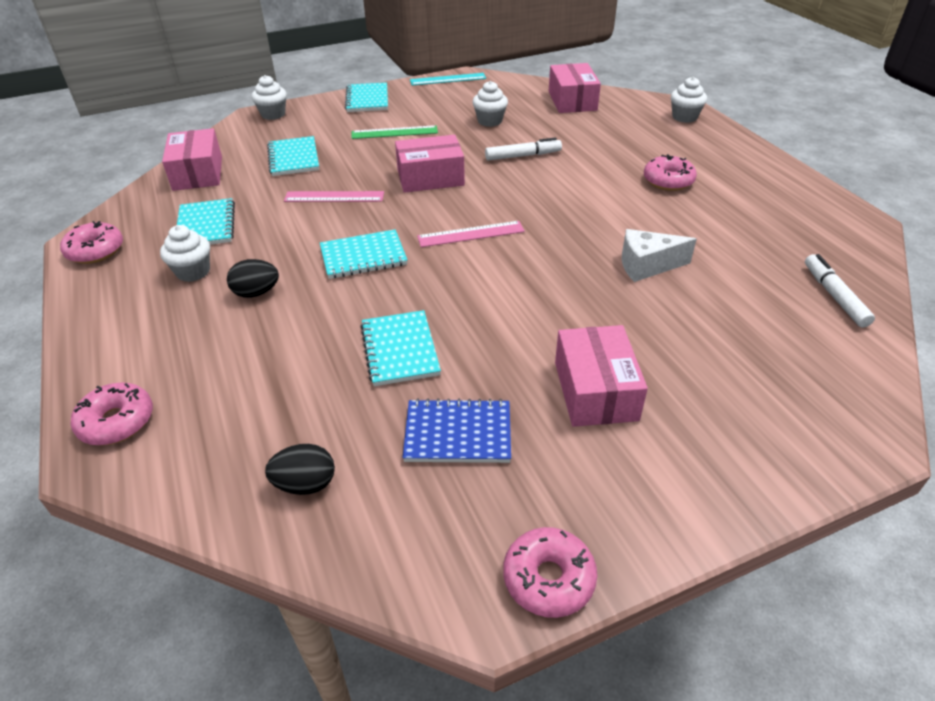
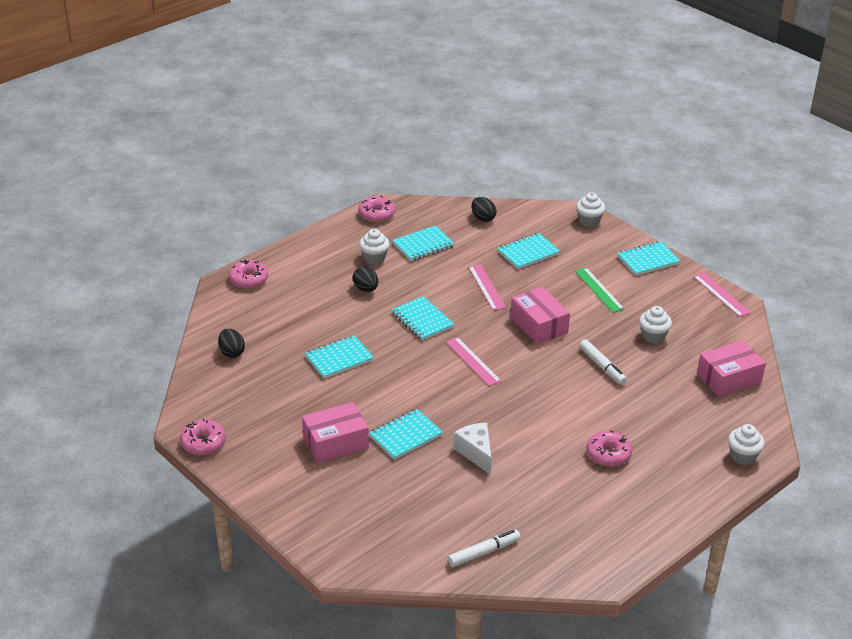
camera: 70 degrees right, 5 degrees down
pink box [162,128,222,191] -> black egg [471,197,497,222]
blue notebook [402,398,511,463] -> none
turquoise ruler [410,73,486,85] -> pink ruler [693,273,751,317]
none -> turquoise notebook [369,409,443,460]

